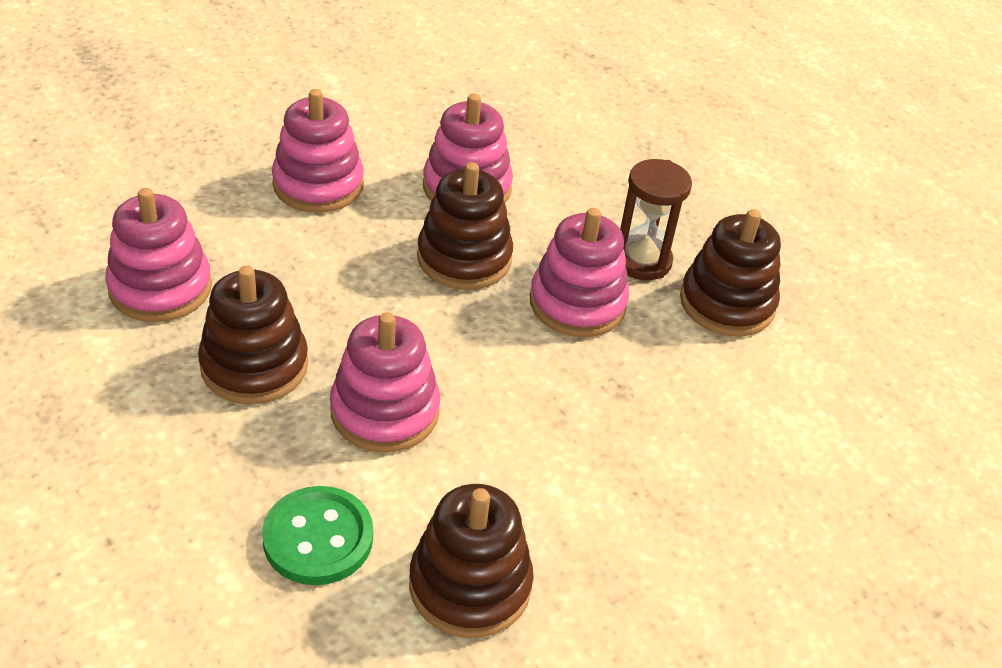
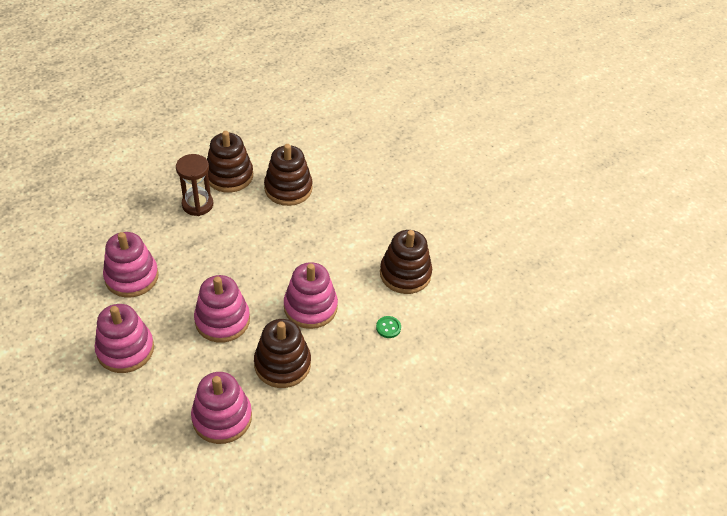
camera: 90 degrees left, 5 degrees up
green button [262,486,373,585] -> green button [376,316,401,338], size x0.50
brown stacking toy [417,162,513,290] -> brown stacking toy moved to [264,144,313,206]
pink stacking toy [530,208,629,337] -> pink stacking toy moved to [194,275,250,343]

